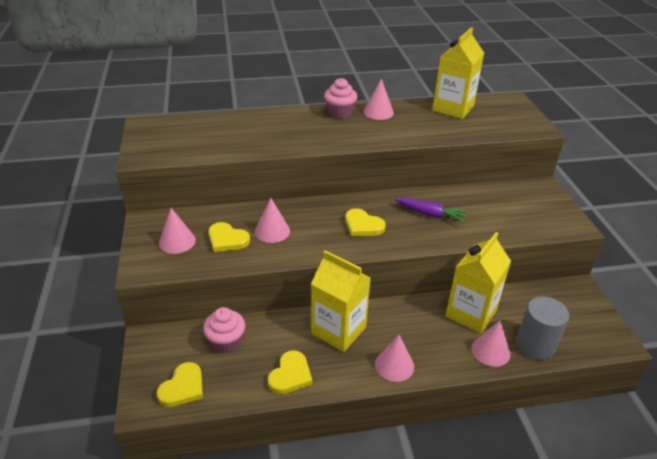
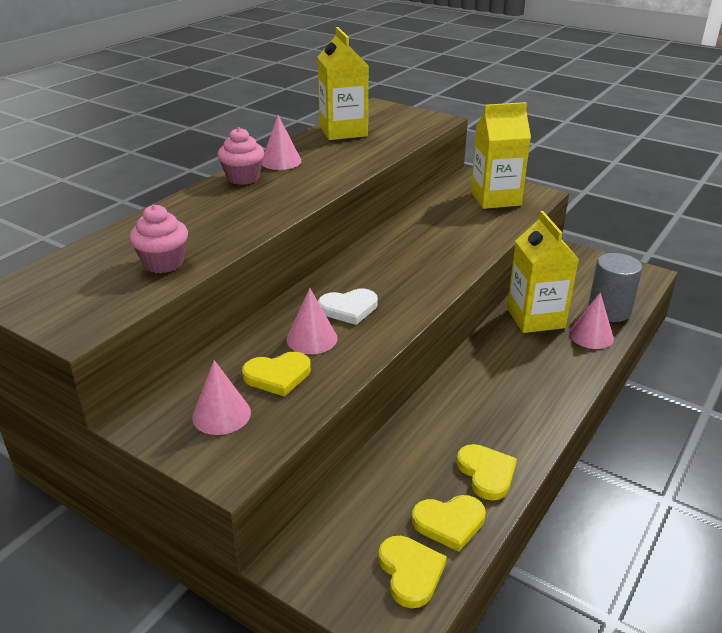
camera: 45 degrees left, 5 degrees down
pink cupcake [203,307,245,353] -> pink cupcake moved to [129,204,188,273]
yellow carton [311,250,371,352] -> yellow carton moved to [471,102,531,209]
yellow heart [345,208,385,236] -> yellow heart moved to [412,495,486,552]
pink cone [375,335,414,382] -> none
purple carrot [395,198,468,223] -> none
none -> white heart [318,289,378,325]

